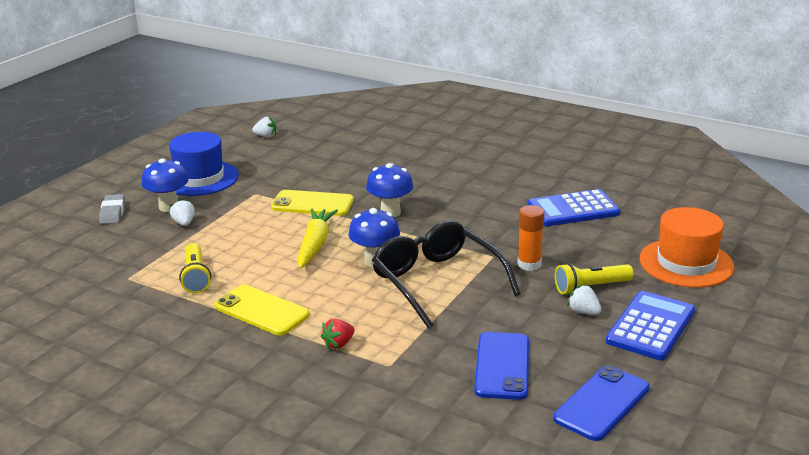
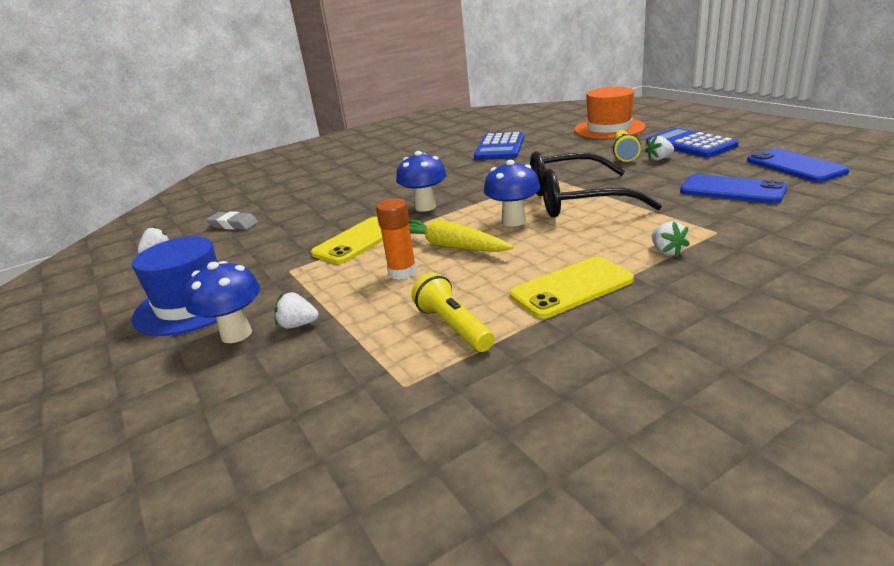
camera: 60 degrees left, 0 degrees up
grey eraser [99,194,125,224] -> grey eraser moved to [206,211,258,230]
yellow flashlight [179,243,211,294] -> yellow flashlight turned 135 degrees counterclockwise [412,273,495,352]
red strawberry [321,319,355,350] -> white strawberry [652,221,690,257]
orange glue stick [517,205,545,271] -> orange glue stick moved to [376,198,417,280]

